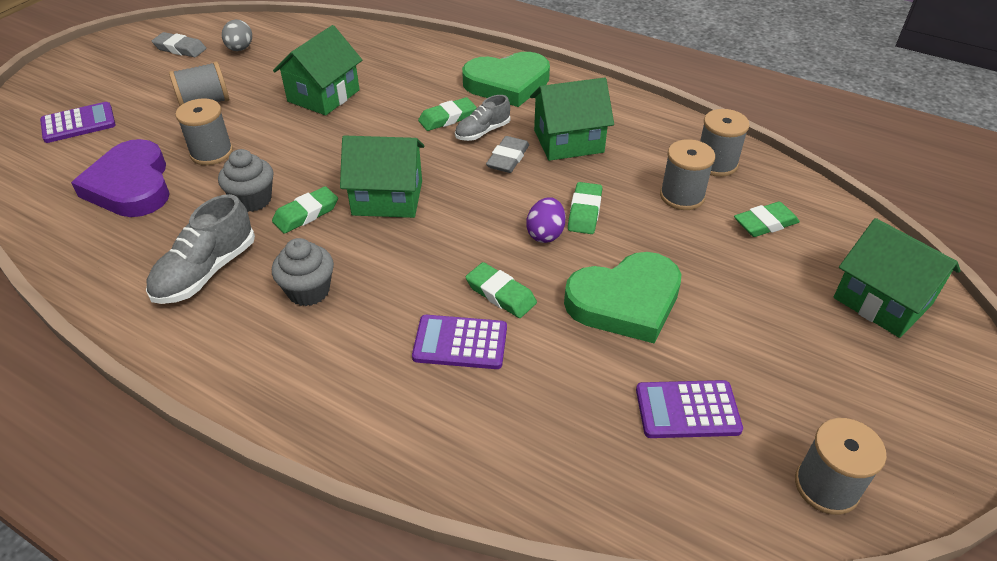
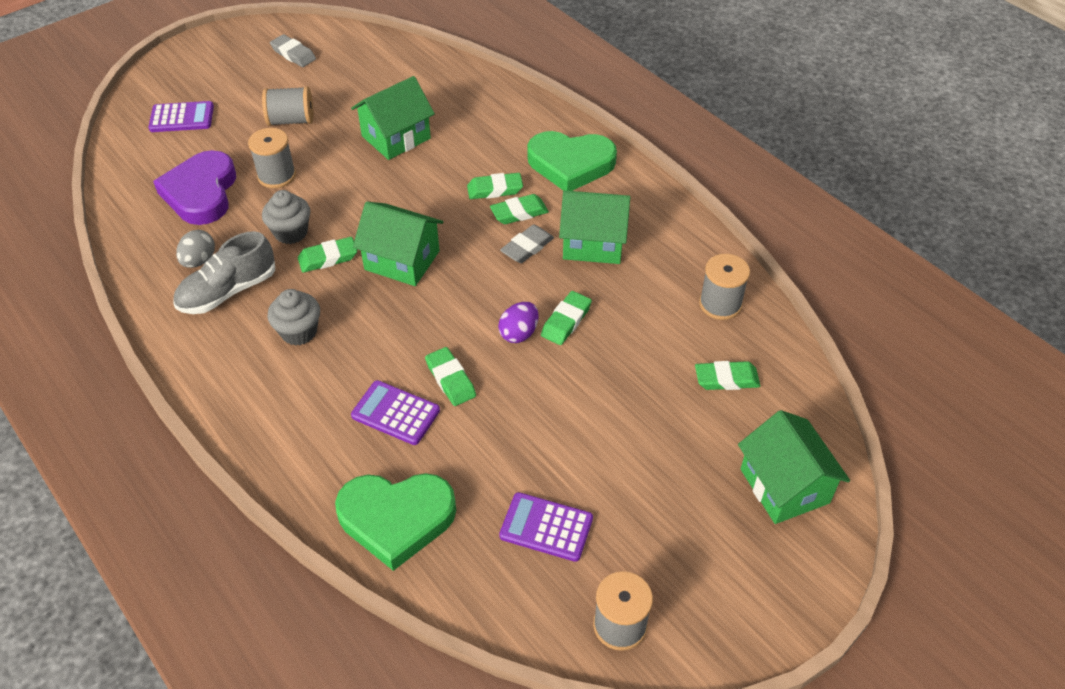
camera: 20 degrees right, 5 degrees up
grey egg [222,19,252,51] -> grey egg moved to [176,230,215,268]
grey shoe [455,95,510,141] -> green eraser [490,194,549,224]
green heart [564,252,681,343] -> green heart moved to [335,473,456,571]
grey spool [660,139,715,210] -> none

